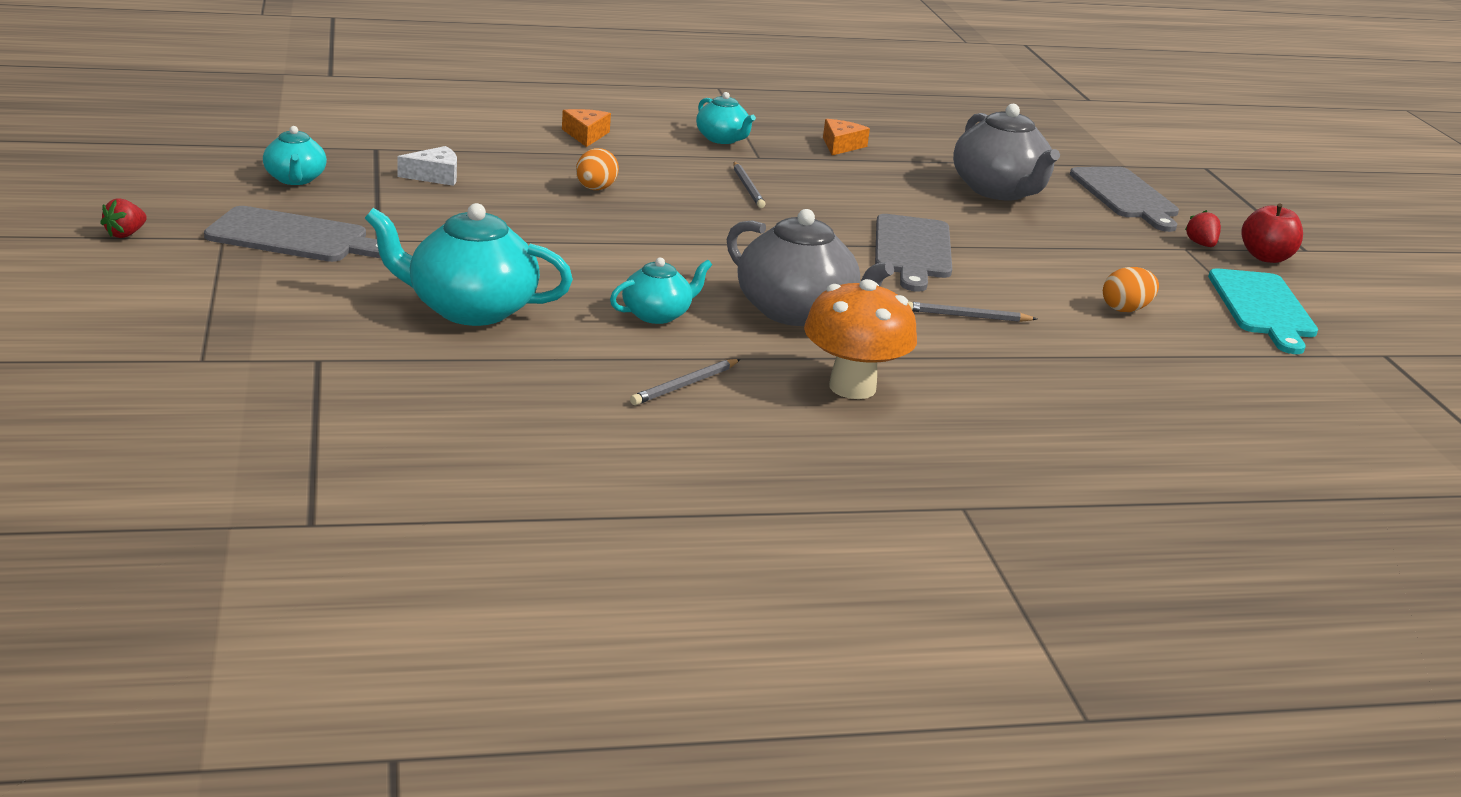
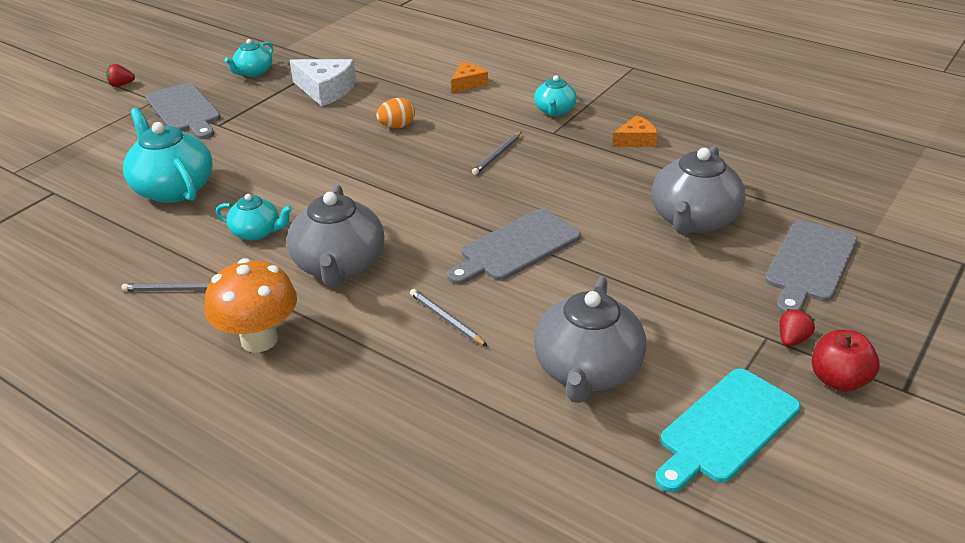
camera: 50 degrees right, 10 degrees up
white cheese [398,146,457,186] -> white cheese [290,59,356,106], size x1.65
orange egg [1103,267,1159,312] -> grey teapot [534,276,646,403]

